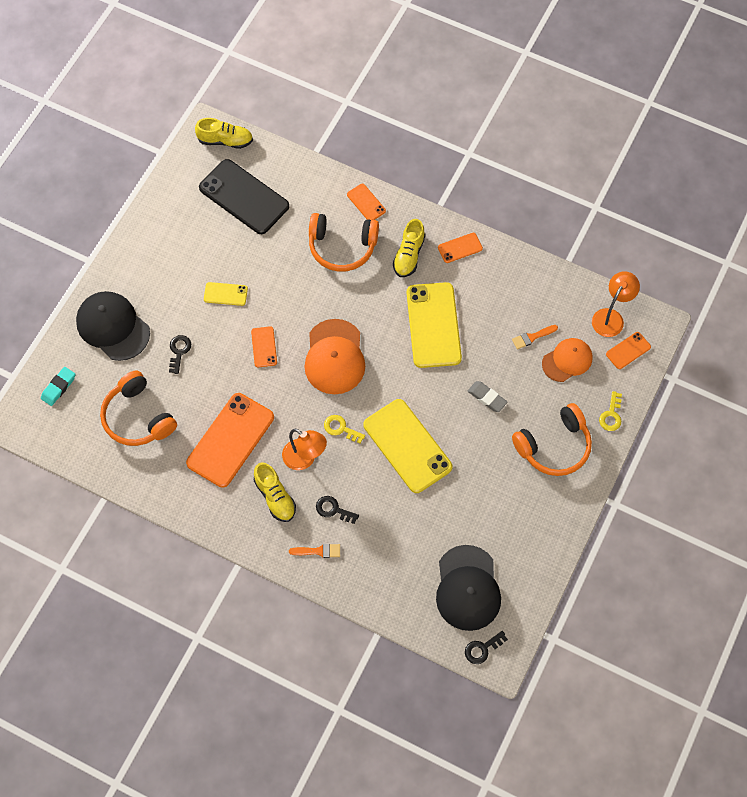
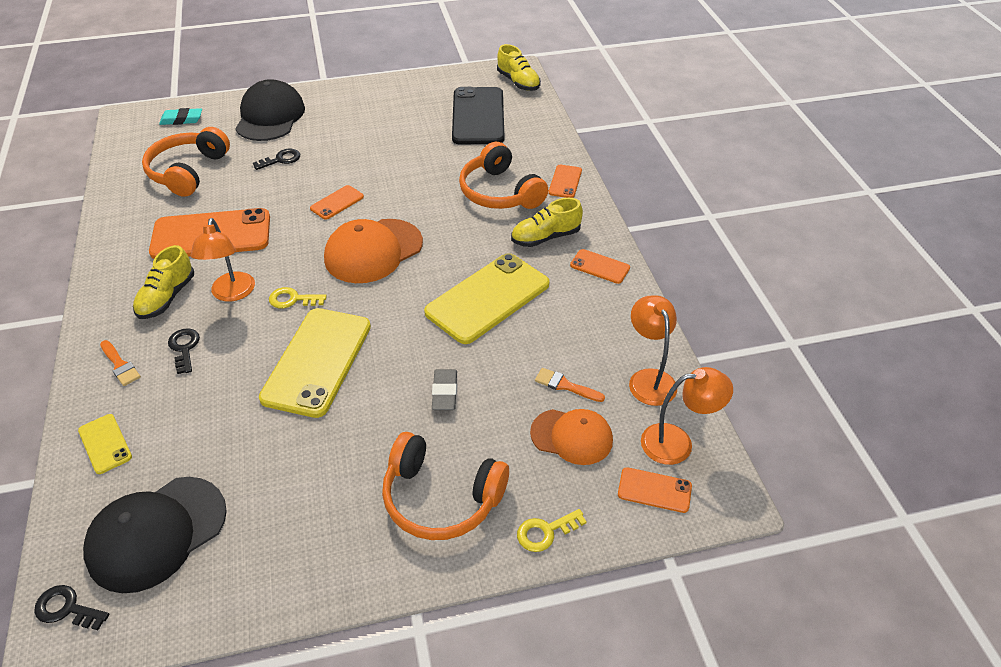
camera: 50 degrees right, 20 degrees down
yellow phone [204,282,248,306] -> yellow phone moved to [78,414,132,474]
yellow key [324,415,365,443] -> yellow key turned 75 degrees counterclockwise [269,287,327,308]
none -> orange lamp [629,295,677,406]

